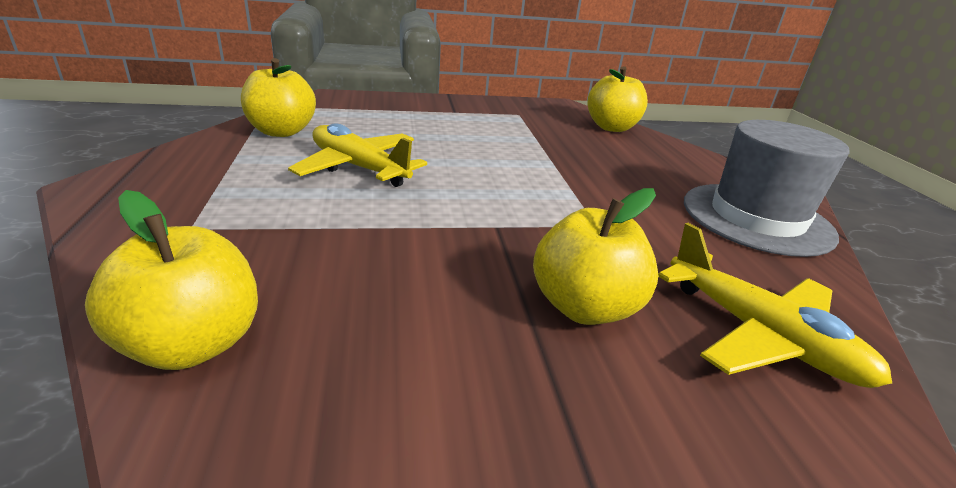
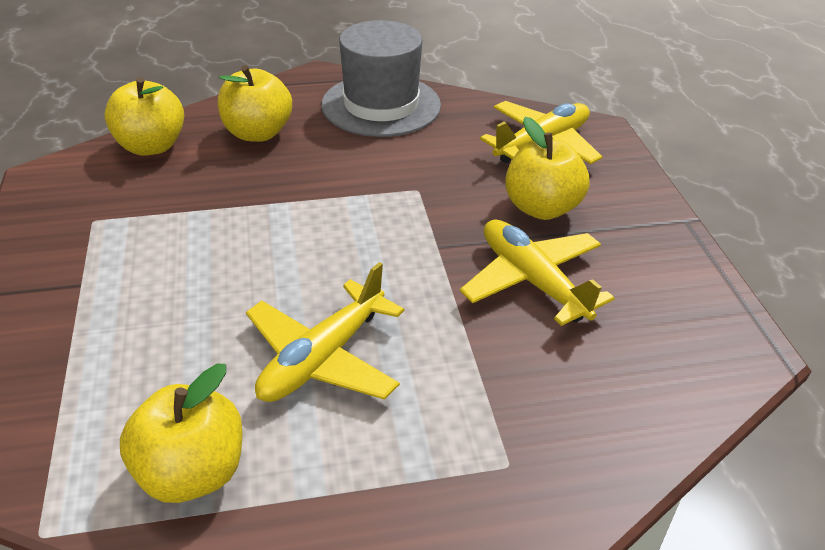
camera: 90 degrees left, 10 degrees up
yellow apple [85,190,258,370] -> yellow apple moved to [218,65,292,142]
none -> yellow plane [460,219,615,326]

